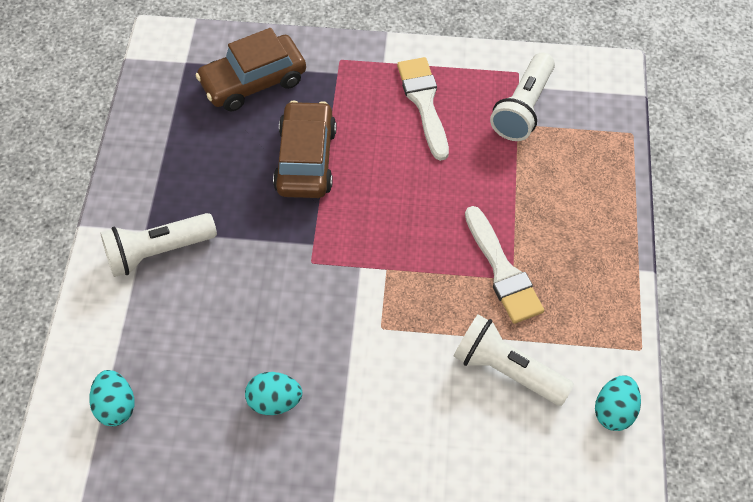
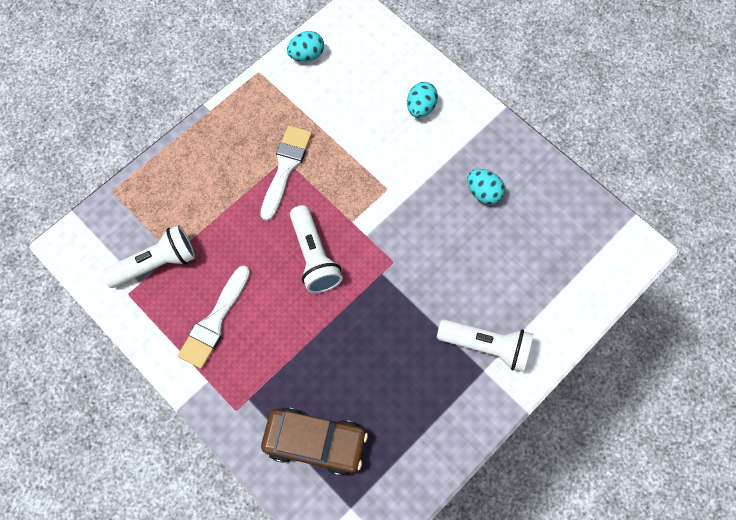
camera: 140 degrees left, 10 degrees up
turquoise egg [89,370,135,426] -> turquoise egg moved to [407,82,438,118]
brown car [273,101,336,198] -> none
white flashlight [454,314,574,406] -> white flashlight moved to [290,205,343,293]

